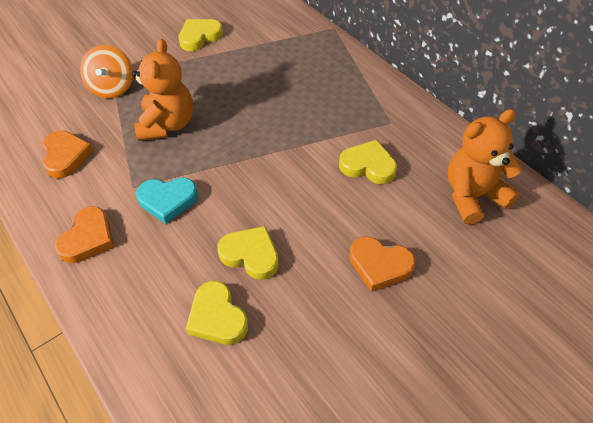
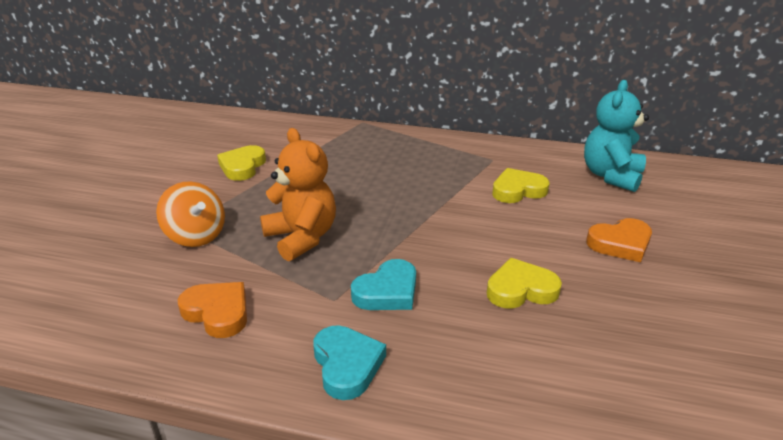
camera: 40 degrees left, 20 degrees down
orange heart [55,206,114,263] -> turquoise heart [313,325,386,400]
yellow heart [186,281,248,345] -> none
orange teddy bear [448,109,522,225] -> turquoise teddy bear [584,80,649,192]

